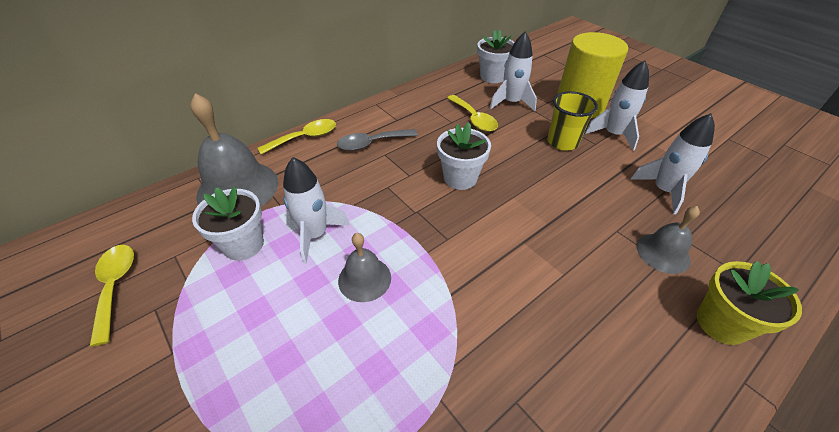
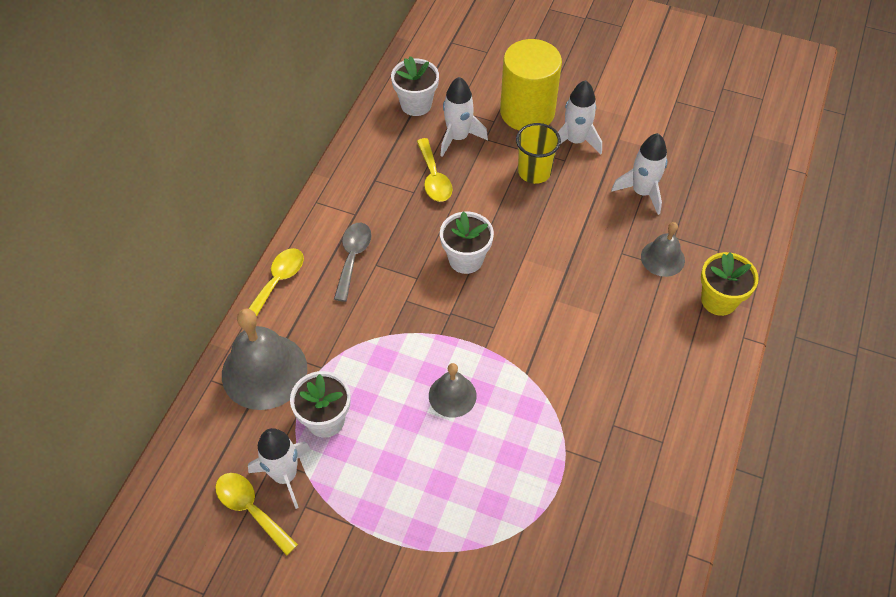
camera: 30 degrees left, 10 degrees up
white rocket [283,157,350,264] -> white rocket moved to [248,428,311,509]
grey spoon [337,129,418,151] -> grey spoon turned 150 degrees clockwise [334,223,371,302]
yellow spoon [447,95,498,132] -> yellow spoon turned 45 degrees clockwise [417,138,452,202]

